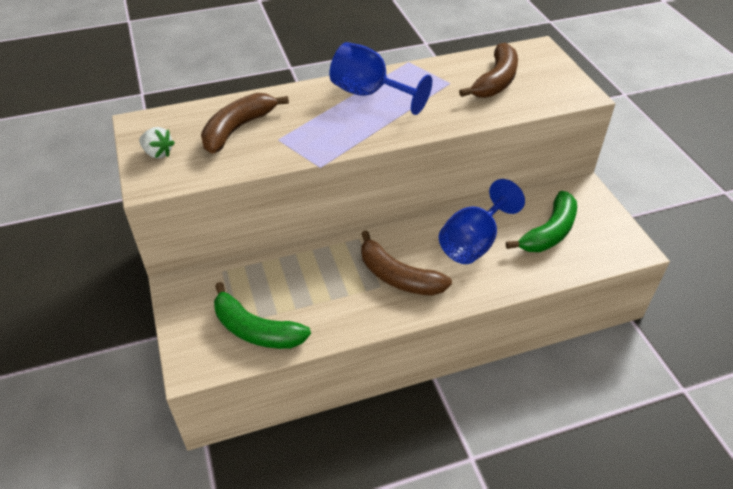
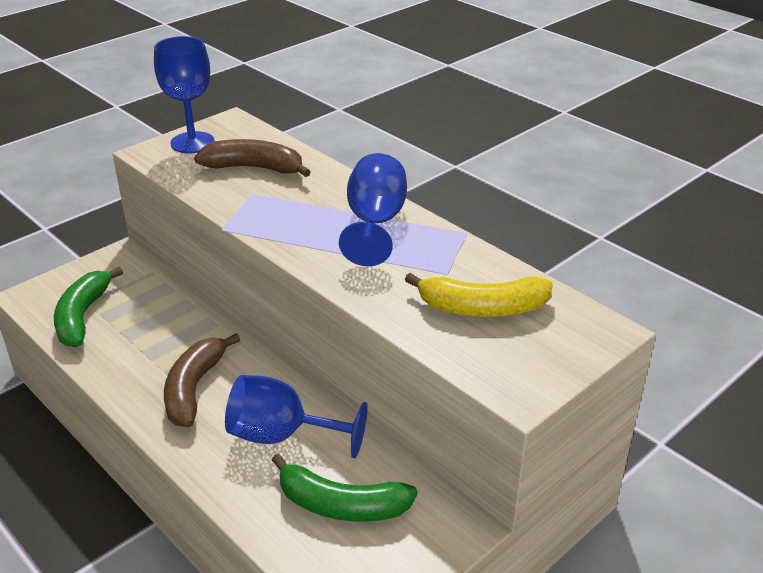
camera: 65 degrees right, 10 degrees down
white strawberry [139,127,175,159] -> blue goblet [154,36,215,153]
brown banana [459,43,518,98] -> yellow banana [405,273,553,317]

